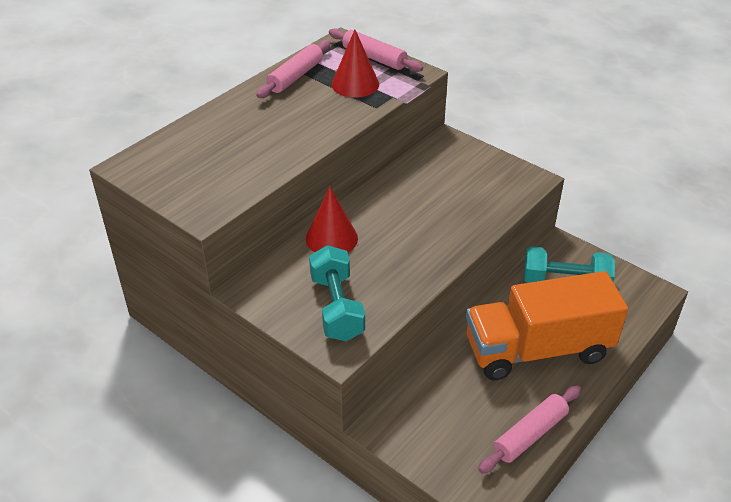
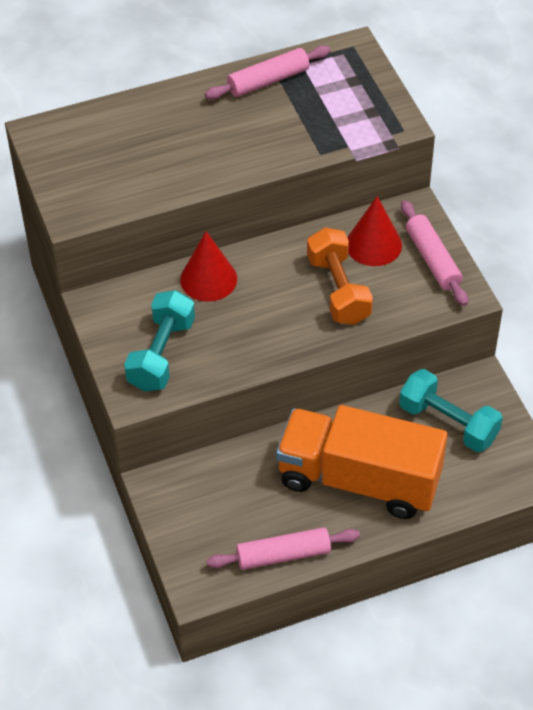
camera: 30 degrees right, 10 degrees up
pink rolling pin [329,28,423,72] -> pink rolling pin moved to [401,200,468,306]
red cone [332,30,379,98] -> red cone moved to [348,196,402,266]
none -> orange dumbbell [307,227,373,325]

